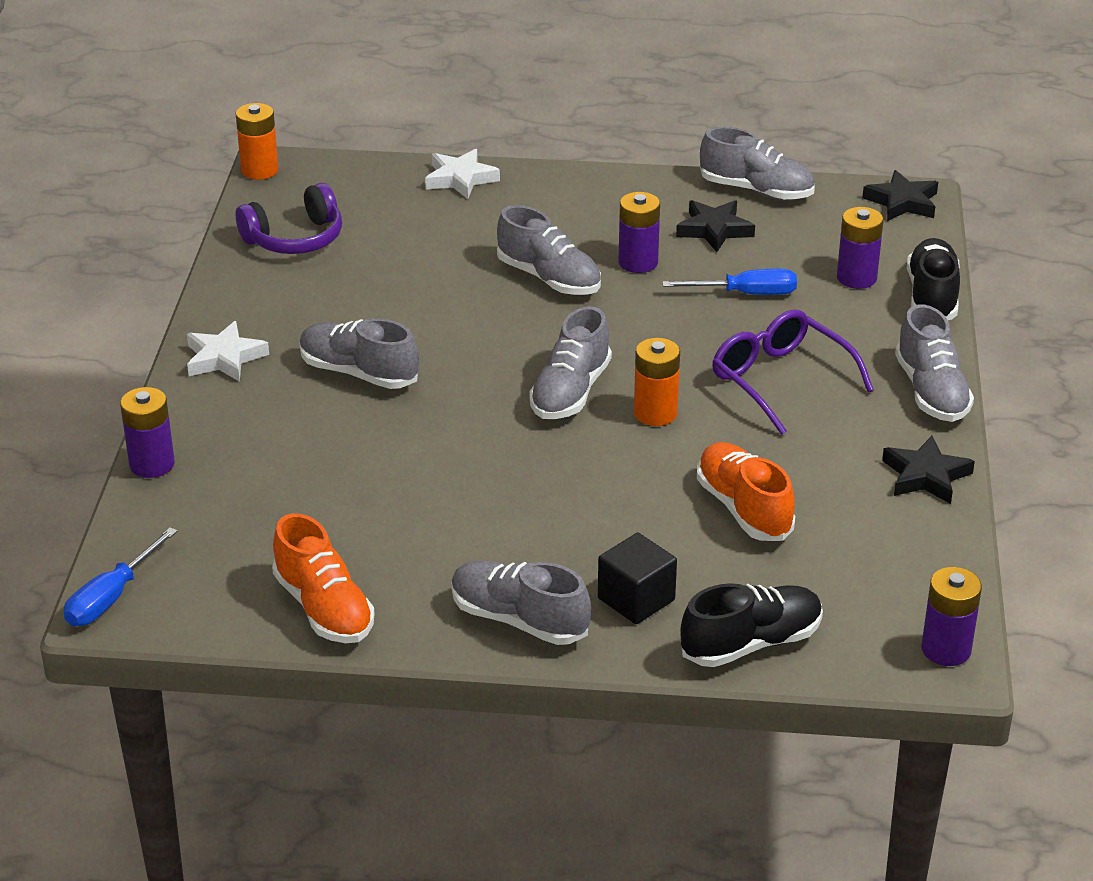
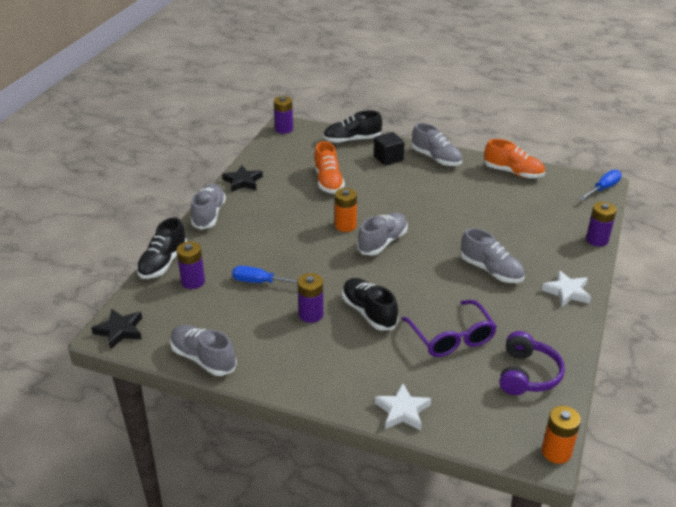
camera: 165 degrees left, 0 degrees up
purple headphones [236,183,342,254] -> purple headphones turned 120 degrees clockwise [499,331,565,395]
orange shoe [272,513,374,643] -> orange shoe turned 135 degrees clockwise [484,139,545,178]
grey shoe [497,205,601,295] -> black shoe [342,278,398,331]
black star [676,200,755,252] -> none
purple glasses [712,310,874,435] -> purple glasses moved to [401,300,497,357]

